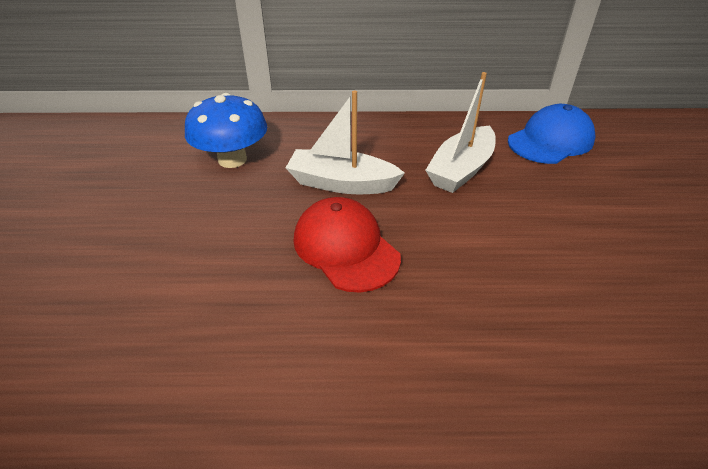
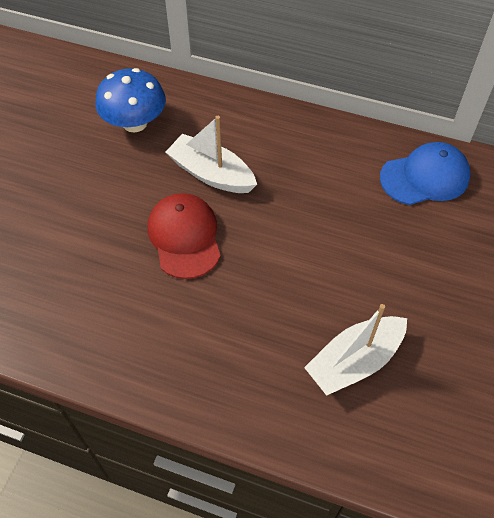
camera: 20 degrees right, 15 degrees up
white boat [425,72,496,193] -> white boat moved to [304,304,407,396]

